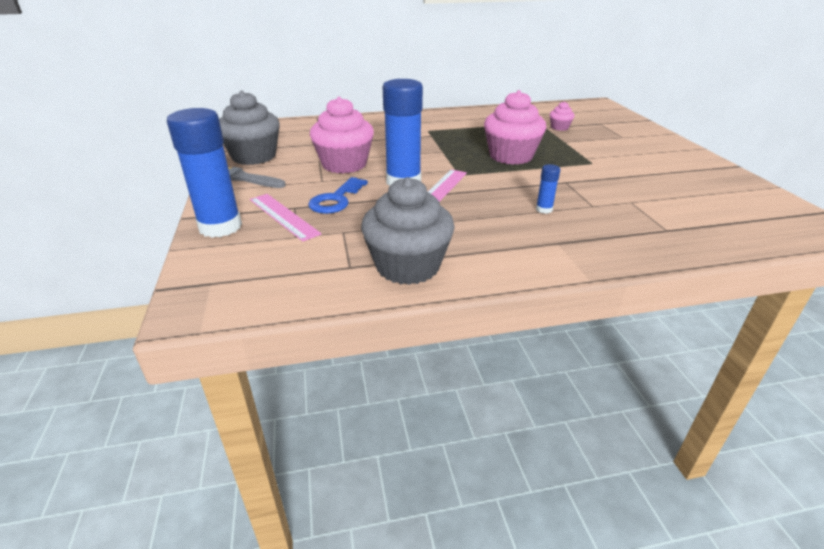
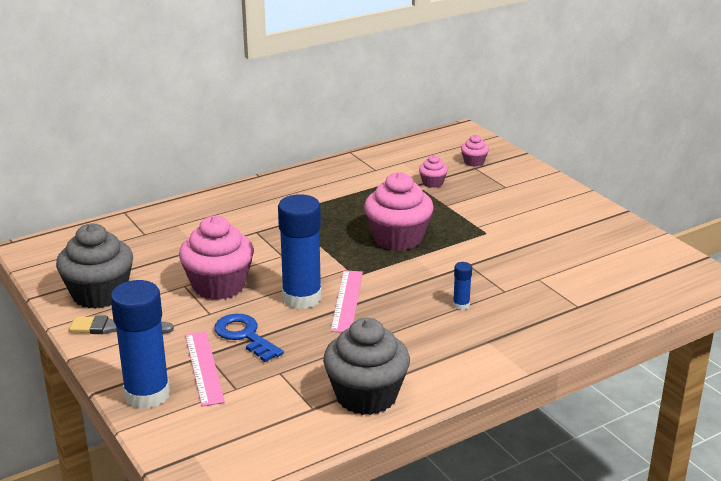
camera: 20 degrees left, 5 degrees down
pink ruler [250,194,322,241] -> pink ruler turned 45 degrees clockwise [185,332,225,407]
blue key [308,177,368,214] -> blue key turned 135 degrees clockwise [214,314,284,362]
none -> pink cupcake [461,135,489,167]

